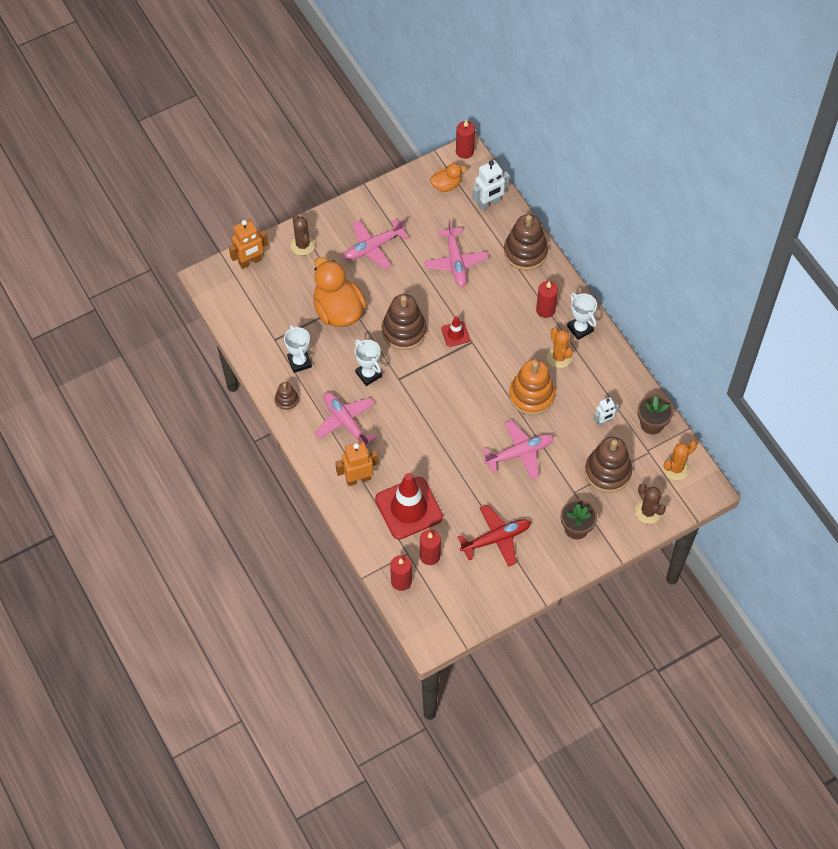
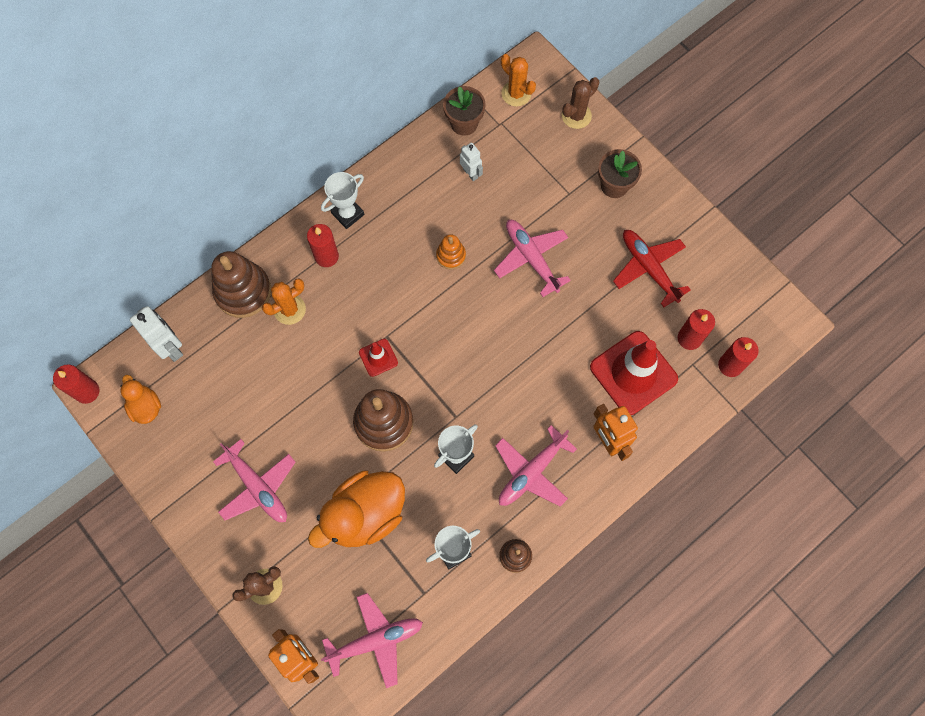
camera: 100 degrees left, 10 degrees up
pink plane [424,220,488,287] -> pink plane moved to [321,593,423,688]
orange stacking toy [509,359,555,415] -> orange stacking toy [436,234,466,269], size x0.53
orange cactus [547,328,573,368] -> orange cactus moved to [262,278,306,325]
brown stacking toy [585,437,632,493] -> none

